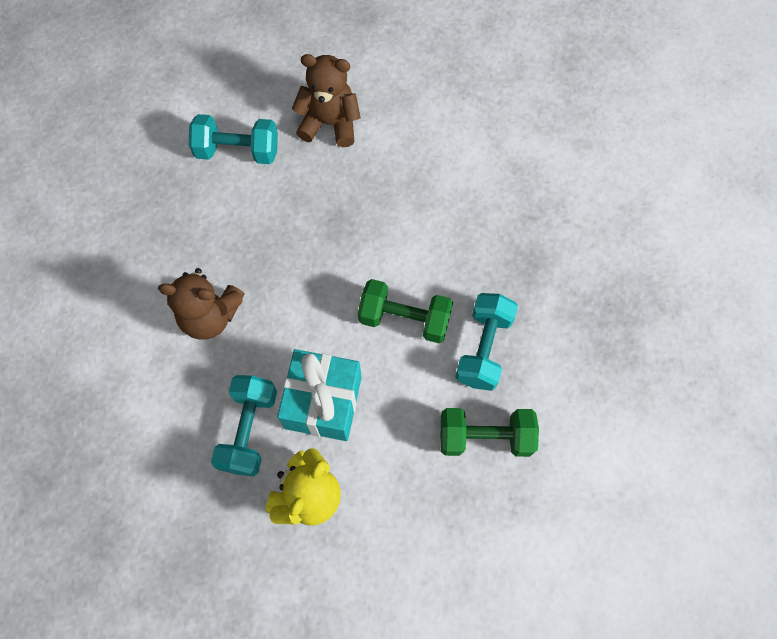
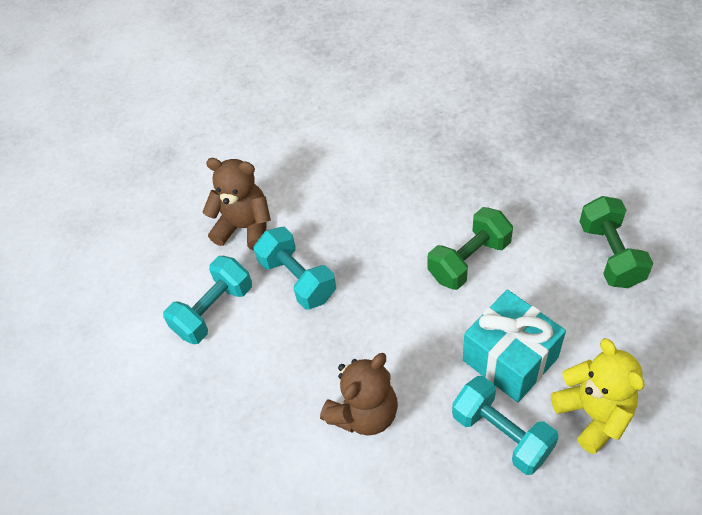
camera: 50 degrees left, 15 degrees down
brown teddy bear [292,54,361,147] -> brown teddy bear turned 60 degrees clockwise [202,158,271,250]
green dumbbell [440,408,539,457] -> green dumbbell turned 45 degrees counterclockwise [579,196,653,288]
turquoise dumbbell [455,293,518,391] -> turquoise dumbbell moved to [254,227,336,310]

